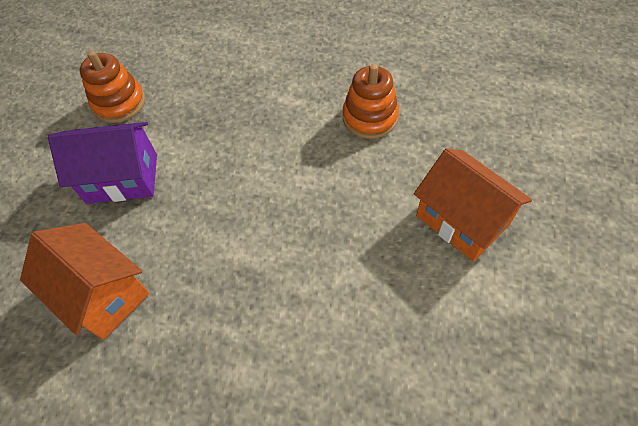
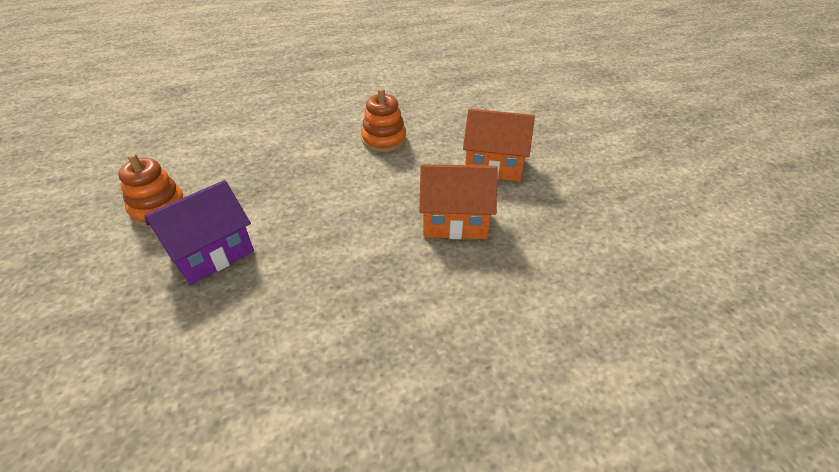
camera: 40 degrees left, 15 degrees down
orange house [20,223,150,340] -> orange house moved to [419,164,498,239]

